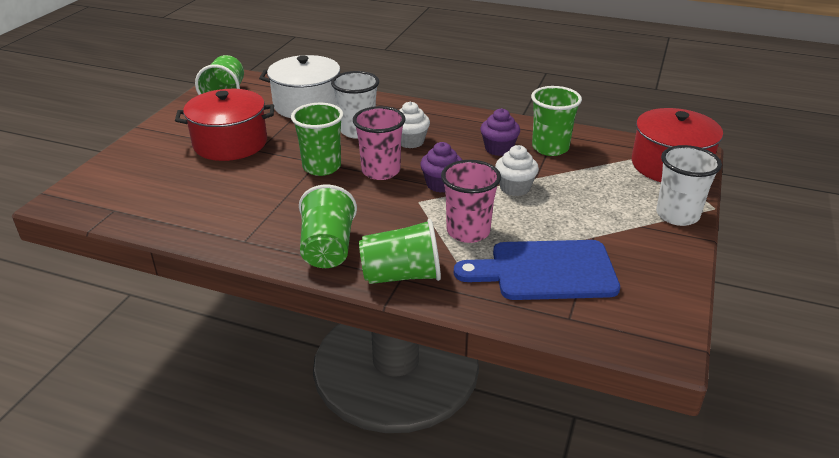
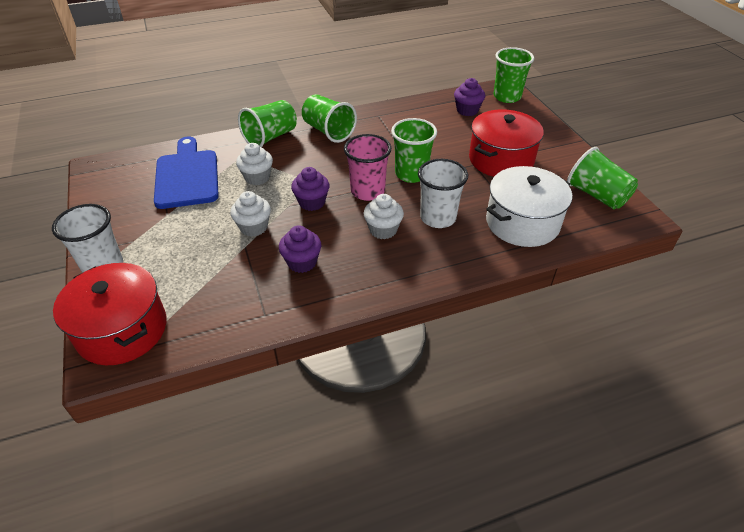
camera: 140 degrees right, 10 degrees up
pink cup [441,160,501,243] -> white cupcake [236,143,273,185]
blue cutting board [454,240,620,300] -> blue cutting board turned 60 degrees counterclockwise [154,137,219,209]
green cup [531,86,582,156] -> green cup moved to [493,47,534,103]
none -> purple cupcake [454,78,485,116]

